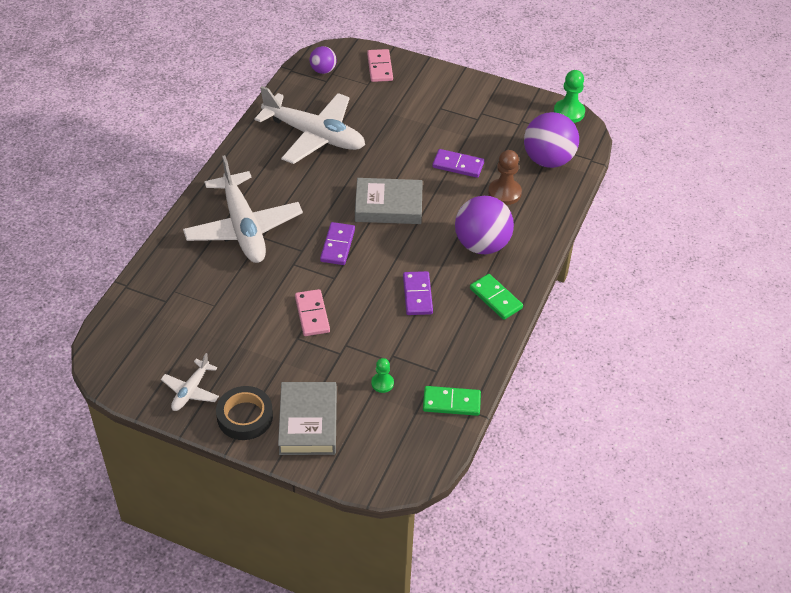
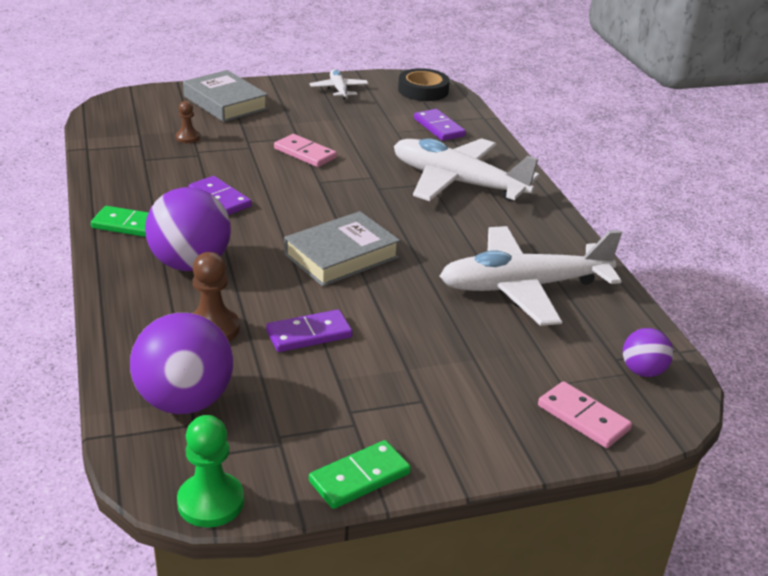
camera: 140 degrees right, 15 degrees down
black tape [216,386,273,440] -> black tape moved to [398,68,450,101]
purple domino [320,222,355,265] -> purple domino moved to [414,109,466,141]
green pawn [371,358,394,393] -> brown pawn [176,101,200,143]
green domino [423,386,481,416] -> green domino moved to [309,440,411,509]

